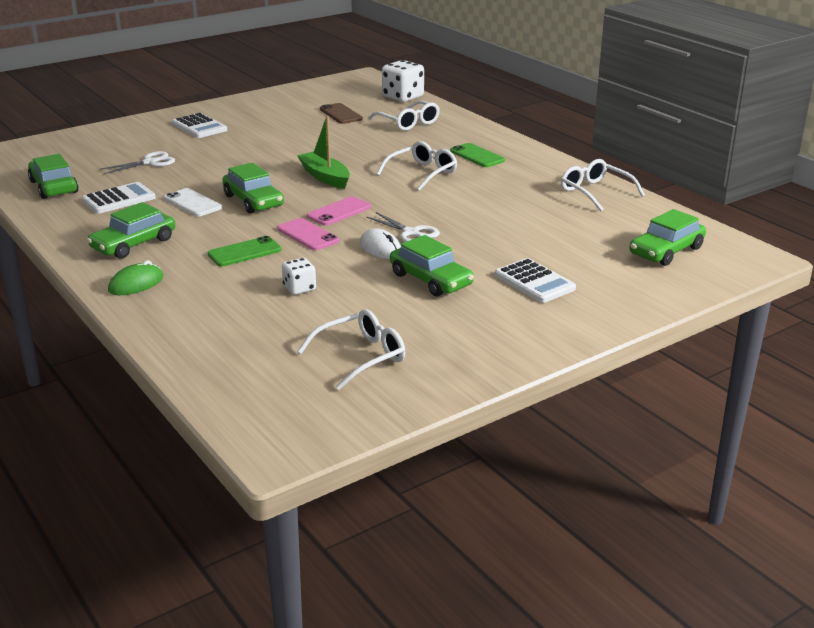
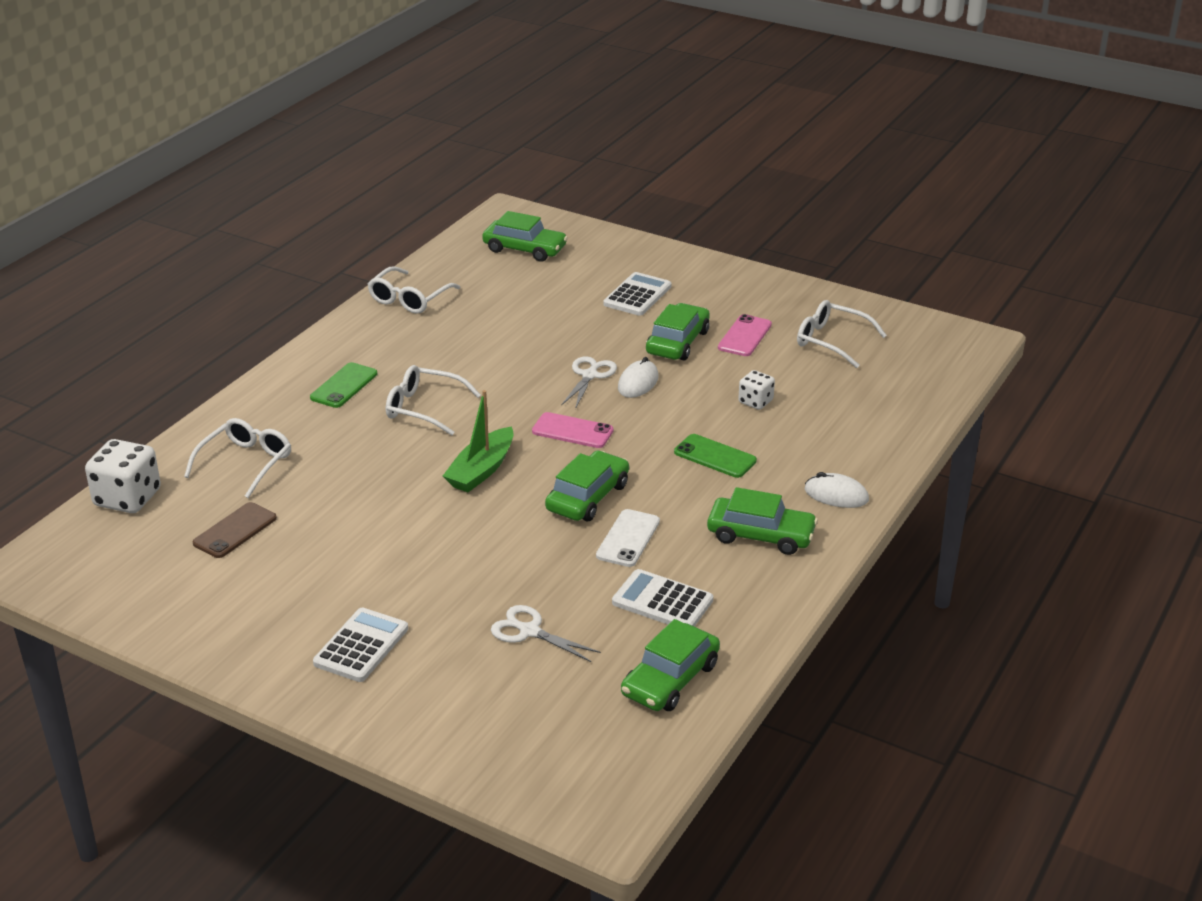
camera: 115 degrees left, 5 degrees up
green mouse [108,260,163,295] -> white mouse [805,472,869,508]
pink phone [277,218,339,250] -> pink phone moved to [718,314,772,356]

